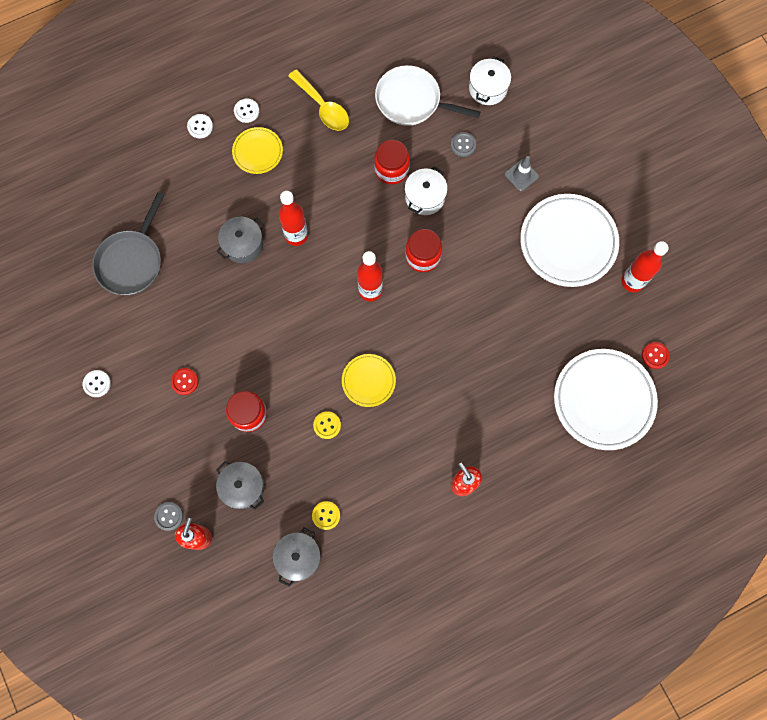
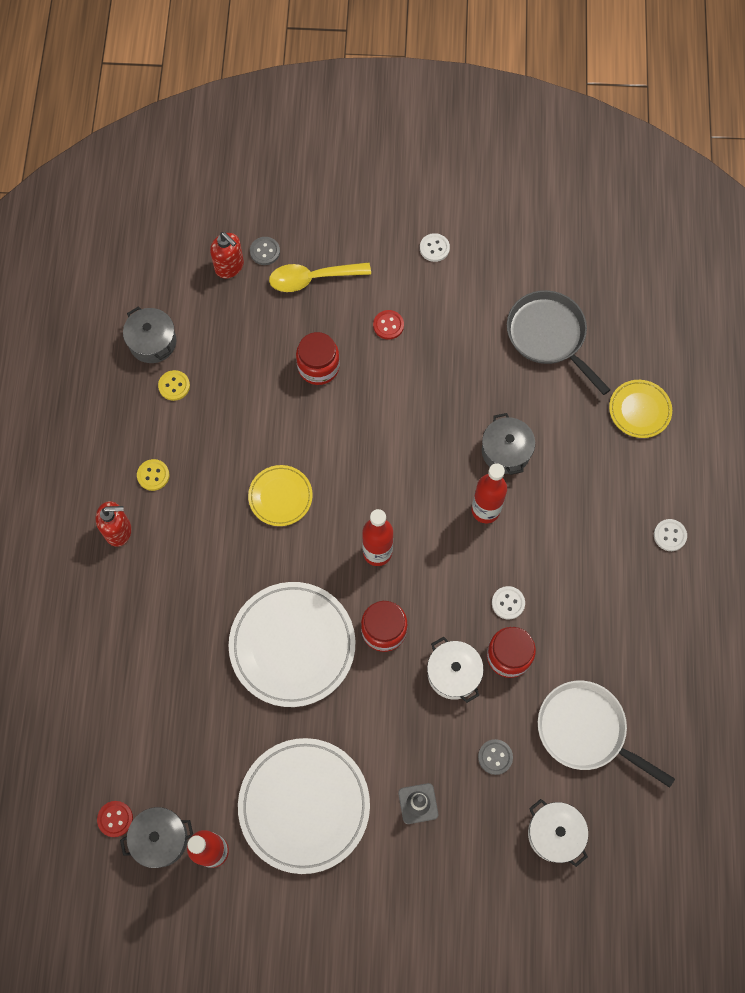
camera: 120 degrees right, 5 degrees down
white button [187,114,213,138] -> white button moved to [492,586,525,620]
grey pot [216,461,265,510] -> grey pot moved to [120,807,193,868]
yellow plate [232,127,283,174] -> yellow plate moved to [609,380,672,438]
yellow spoon [288,69,349,131] -> yellow spoon moved to [269,262,371,292]
yellow button [313,411,341,439] -> yellow button moved to [137,459,169,491]
white pan [375,65,480,126] -> white pan turned 105 degrees counterclockwise [538,681,675,788]
white plate [554,349,658,450] -> white plate moved to [229,582,356,707]

